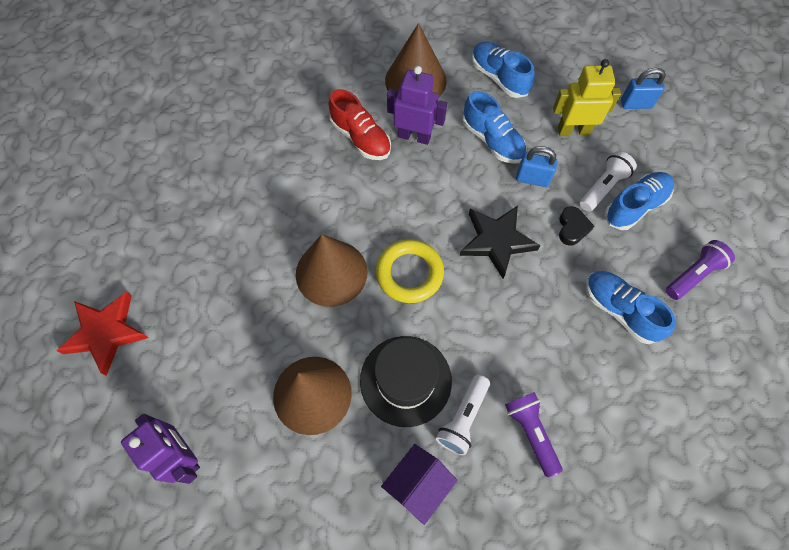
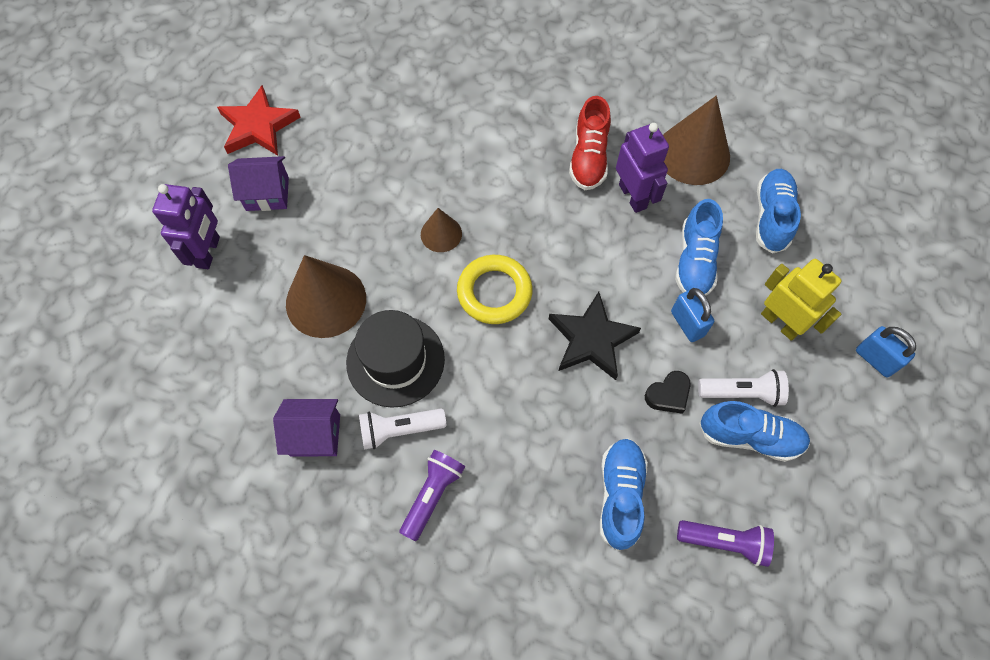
camera: 50 degrees right, 0 degrees up
brown cone [296,234,368,307] -> brown cone [421,208,462,252], size x0.54
none -> purple house [228,156,289,211]

